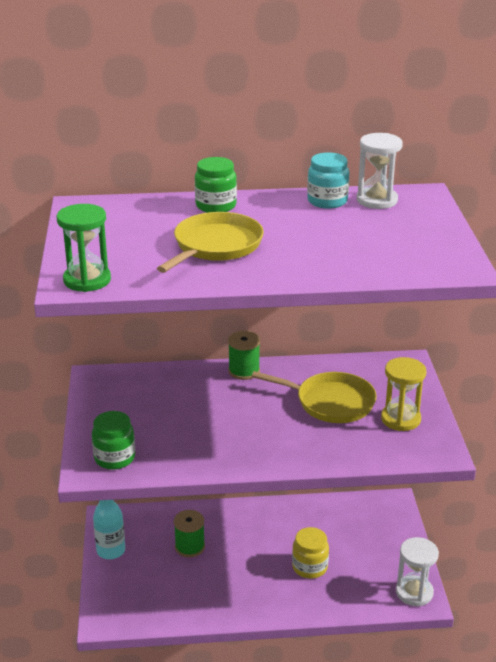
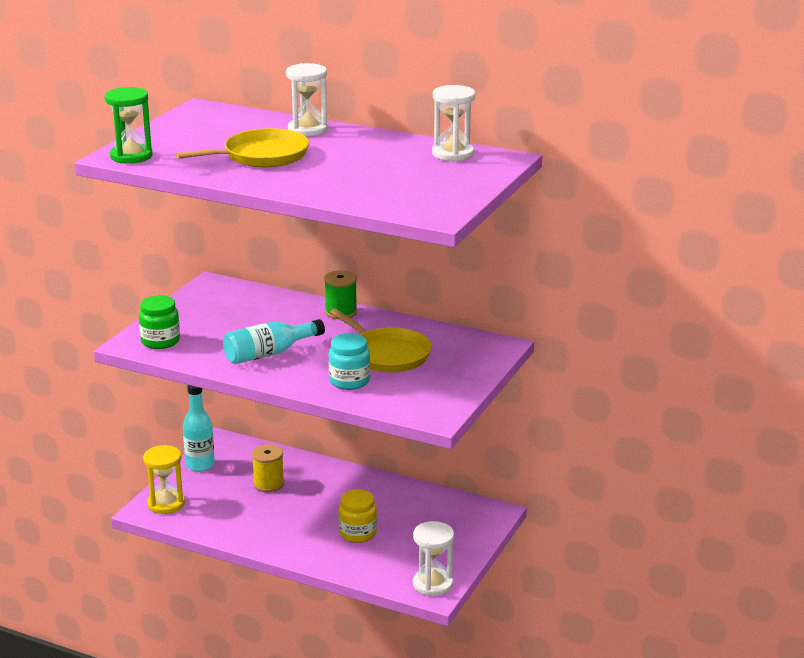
camera: 30 degrees right, 5 degrees down
green spool [174,510,205,557] -> yellow spool [252,444,284,492]
green jar [195,157,237,213] -> white hourglass [286,63,328,136]
turquoise jar [307,152,349,209] -> turquoise jar moved to [328,333,370,390]
yellow hourglass [381,357,426,431] -> yellow hourglass moved to [143,445,185,514]
none -> turquoise bottle [223,319,325,364]

